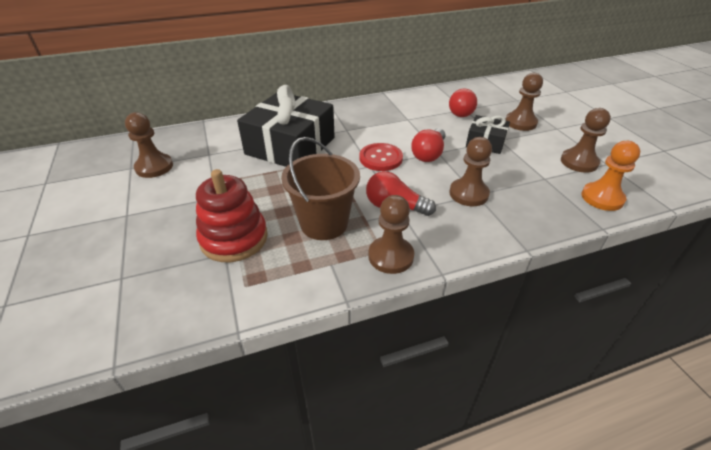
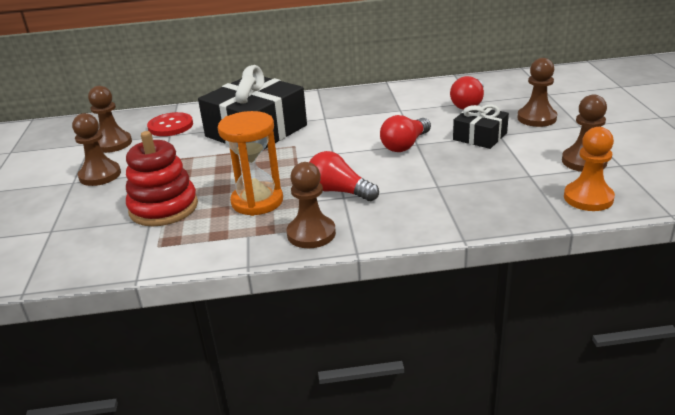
camera: 15 degrees right, 10 degrees down
brown bucket [281,137,360,240] -> orange hourglass [218,111,283,216]
red button [360,143,403,171] -> red button moved to [147,112,193,136]
brown pawn [449,137,492,206] -> brown pawn moved to [72,113,121,186]

